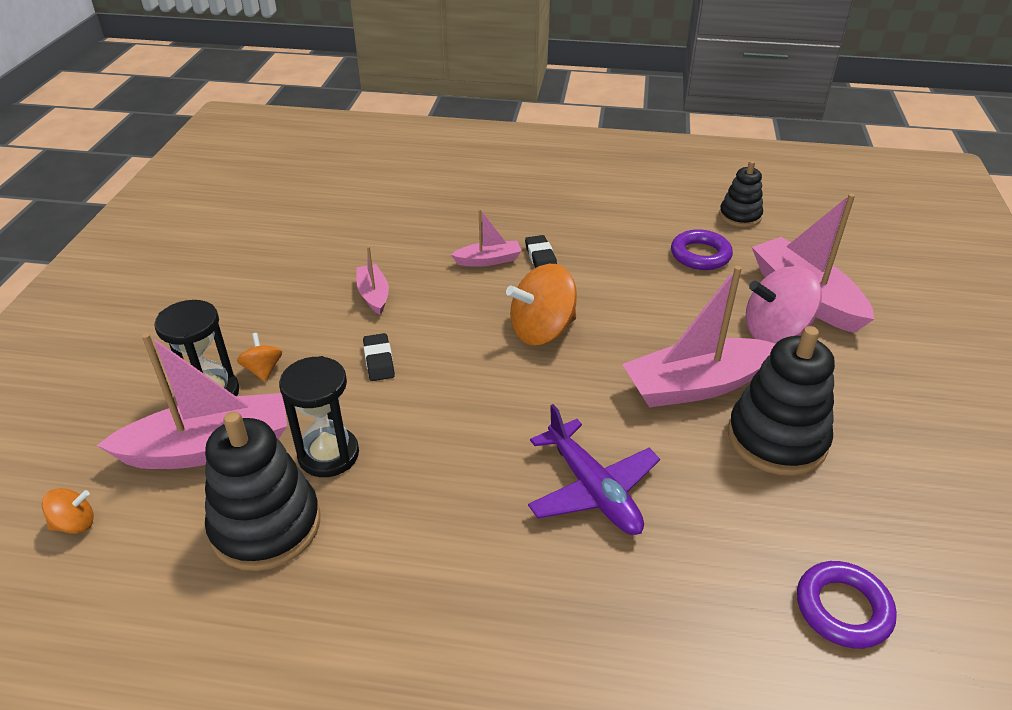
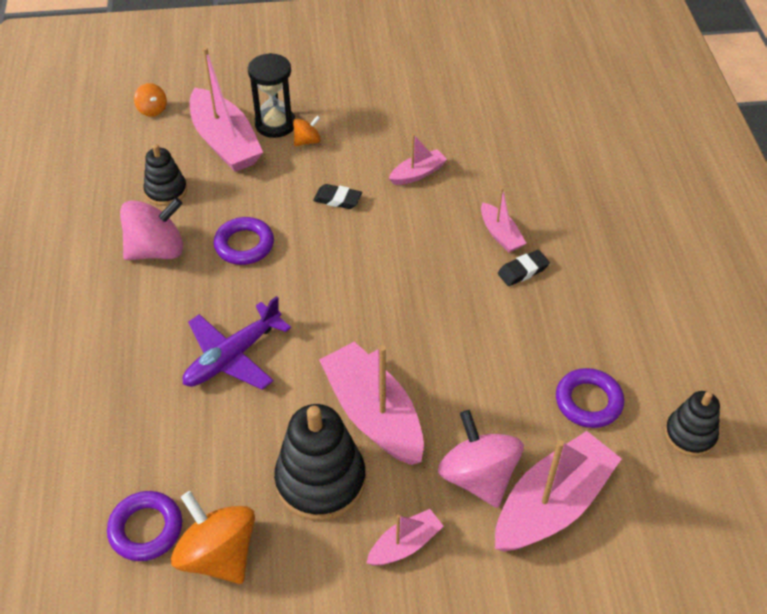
camera: 75 degrees right, 10 degrees up
black stacking toy [205,411,320,571] -> black stacking toy [143,144,187,206], size x0.59
black hourglass [279,356,359,477] -> none
black eraser [363,333,395,381] -> black eraser turned 45 degrees clockwise [313,184,362,209]
orange spinning top [506,264,577,346] -> orange spinning top moved to [171,491,255,584]
none -> pink spinning top [120,198,183,260]
none -> purple ring [214,217,274,265]
none -> pink boat [367,509,444,566]

